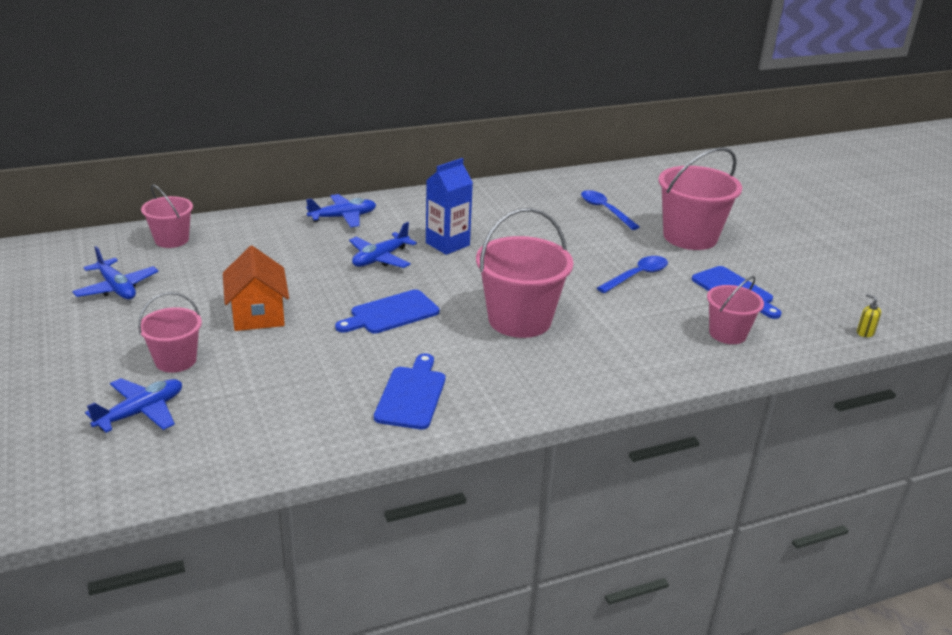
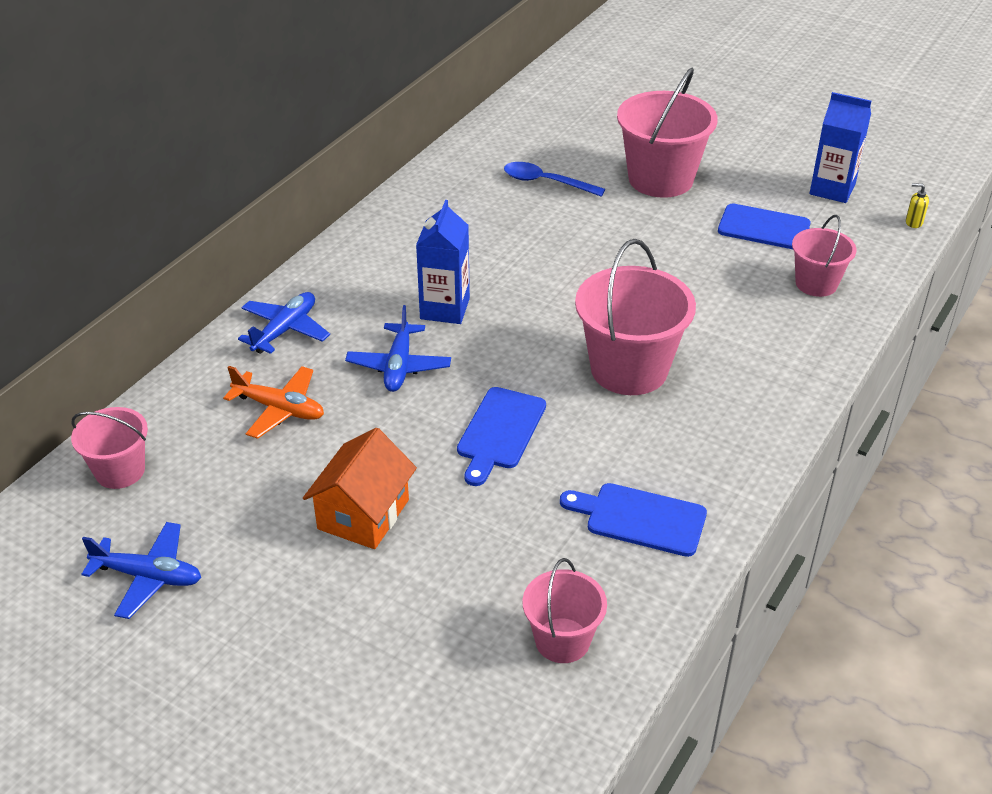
camera: 35 degrees left, 10 degrees up
blue plane [85,378,182,433] -> none
pink bucket [138,292,202,373] -> pink bucket moved to [523,558,607,663]
orange house [223,246,289,331] -> orange house turned 75 degrees clockwise [303,428,417,549]
blue cutting board [374,353,445,430] -> blue cutting board turned 45 degrees counterclockwise [560,483,707,557]
blue spoon [597,256,668,293] -> none
none -> orange plane [223,366,324,439]
none -> blue carton [810,92,871,203]

